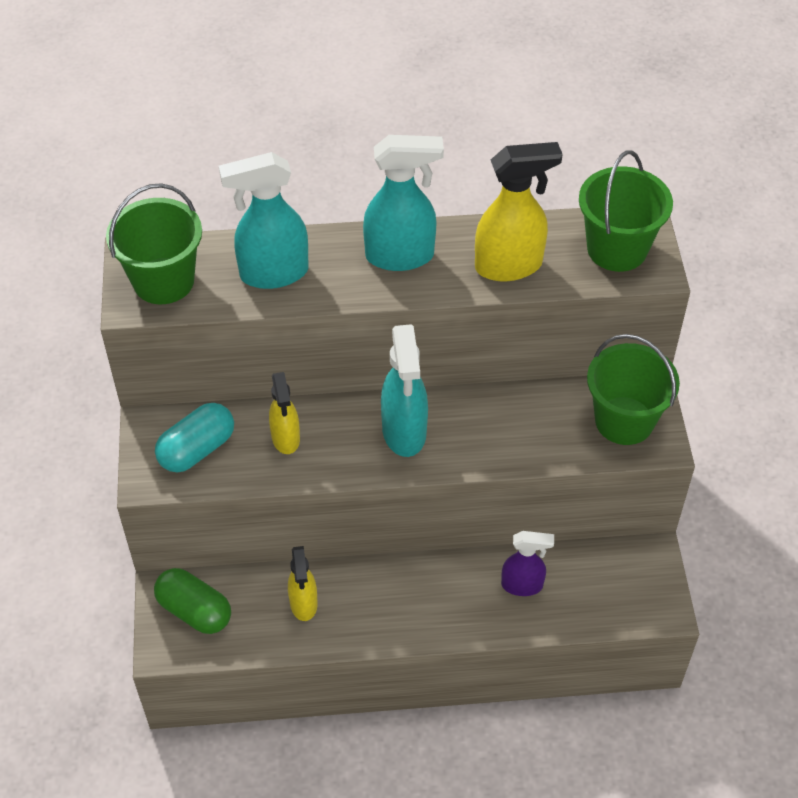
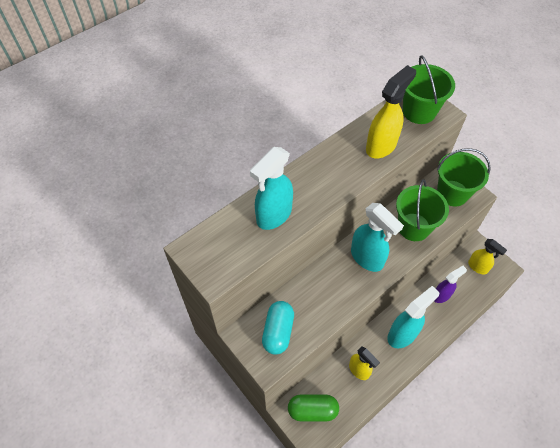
camera: 35 degrees left, 5 degrees up
green bucket [106,183,202,304] -> green bucket moved to [396,179,449,241]
yellow spray bottle [269,372,300,454] -> yellow spray bottle moved to [468,239,507,275]
turquoise spray bottle [363,135,444,271] -> turquoise spray bottle moved to [387,286,439,348]

